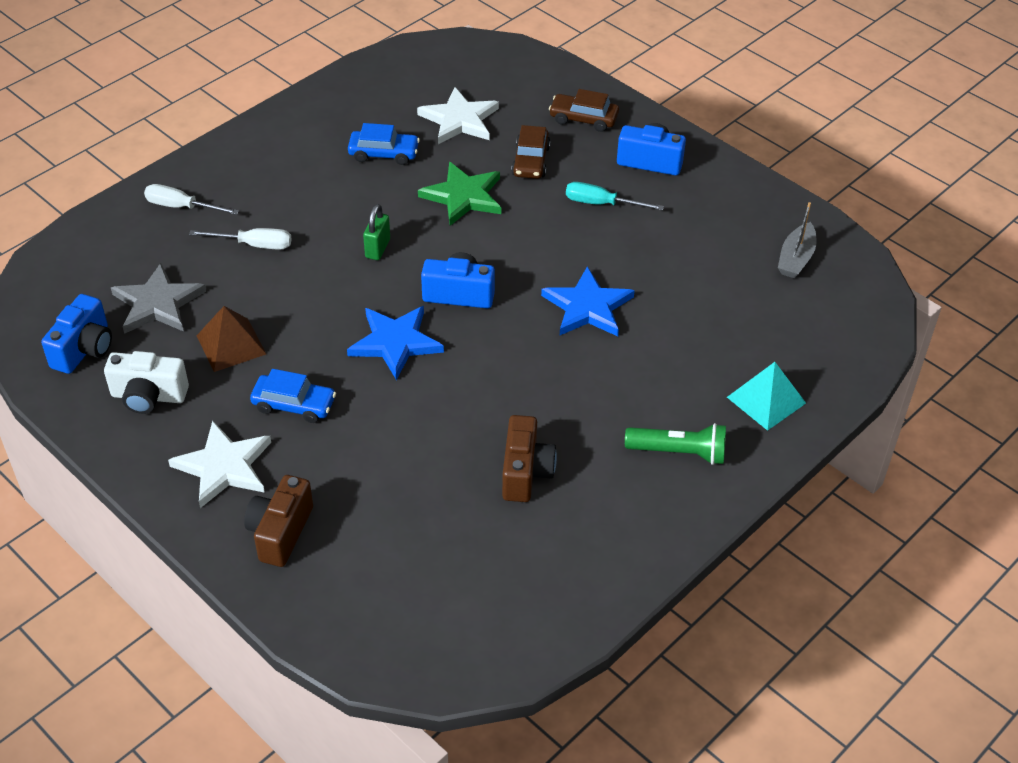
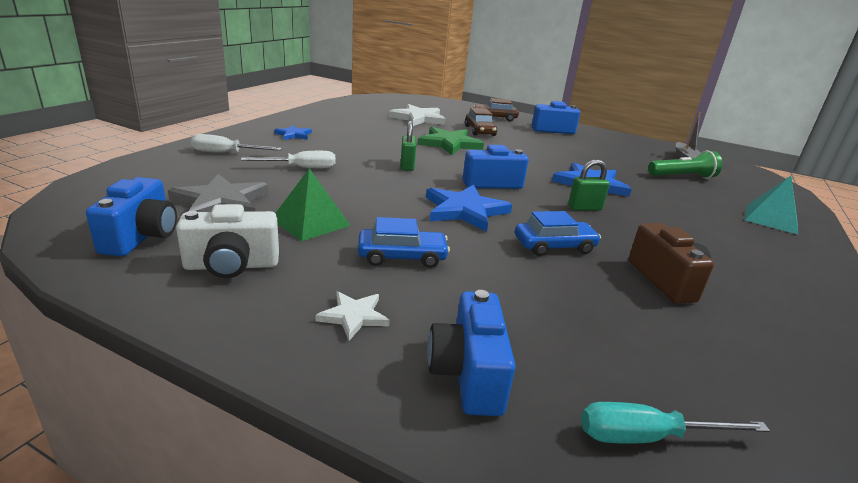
camera: 20 degrees left, 20 degrees down
white star [168,421,271,508] -> white star [315,291,390,341], size x0.55
brown pyramid [197,306,266,372] -> green pyramid [276,168,351,241]
brown camera [244,475,313,567] -> blue camera [427,290,516,416]
blue car [348,123,420,165] -> blue car moved to [515,211,601,256]
turquoise screwdriver [566,182,664,211] -> turquoise screwdriver moved to [581,402,770,444]
green flashlight [625,423,726,465] -> green flashlight moved to [648,151,722,179]
none -> blue star [274,125,312,140]
none -> green padlock [568,159,610,211]

